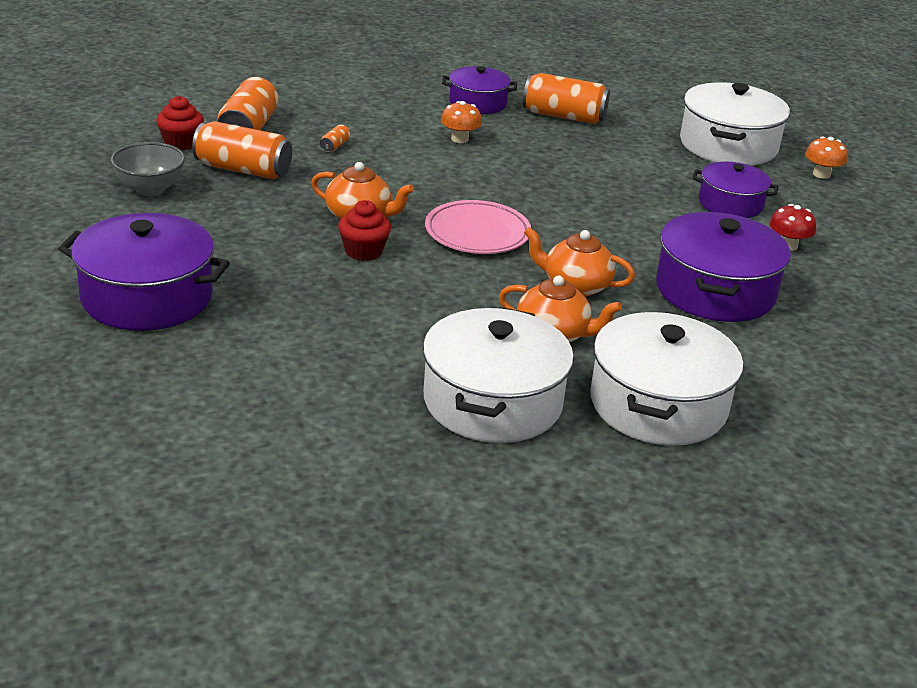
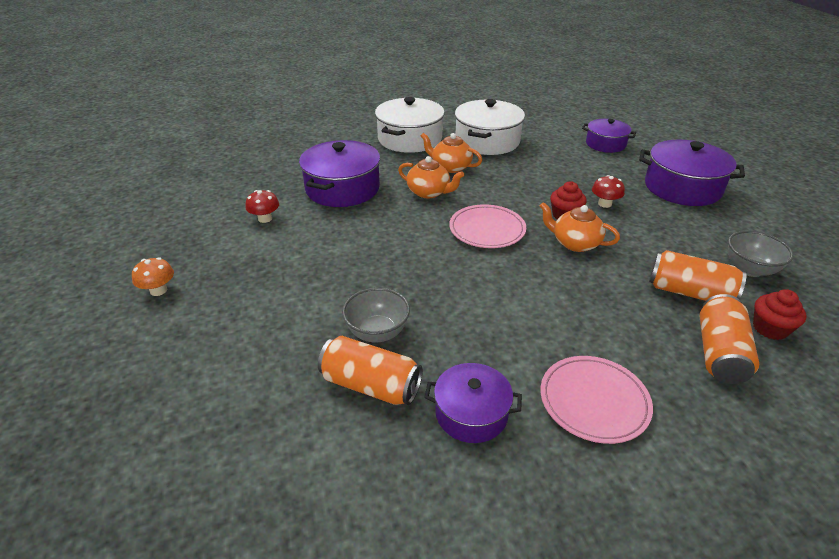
camera: 170 degrees left, 5 degrees up
orange can [320,124,350,152] -> none
orange mushroom [441,101,482,143] -> none
white pot [680,82,790,166] -> none
purple pot [692,162,779,218] -> purple pot moved to [582,119,636,153]
none -> grey bowl [342,288,410,343]
none -> pink plate [540,356,653,444]
none -> red mushroom [592,175,625,208]

